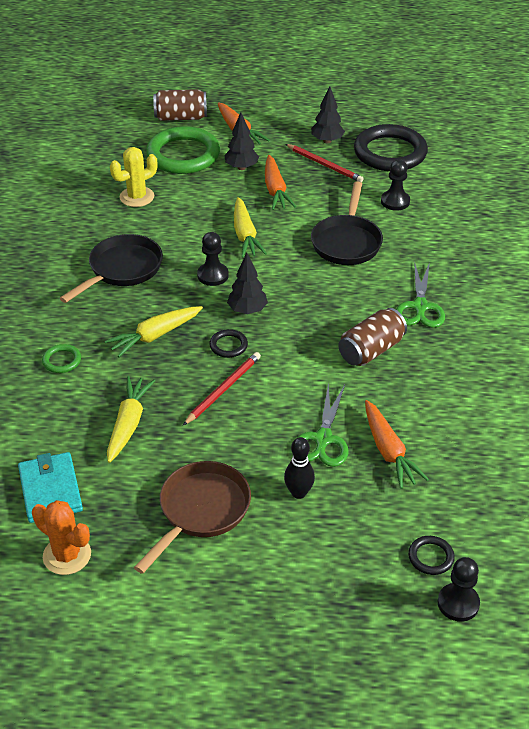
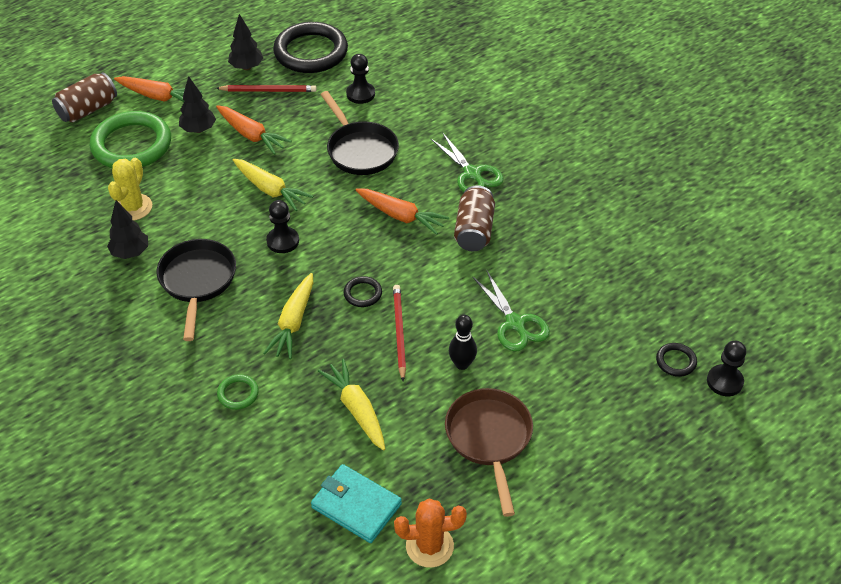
camera: 40 degrees left, 5 degrees up
black tree [227,253,268,314] -> black tree moved to [107,200,148,259]
black bowling pin [284,437,315,499] -> black bowling pin moved to [449,315,477,370]
orange carrot [365,400,429,489] -> orange carrot moved to [356,188,449,235]

